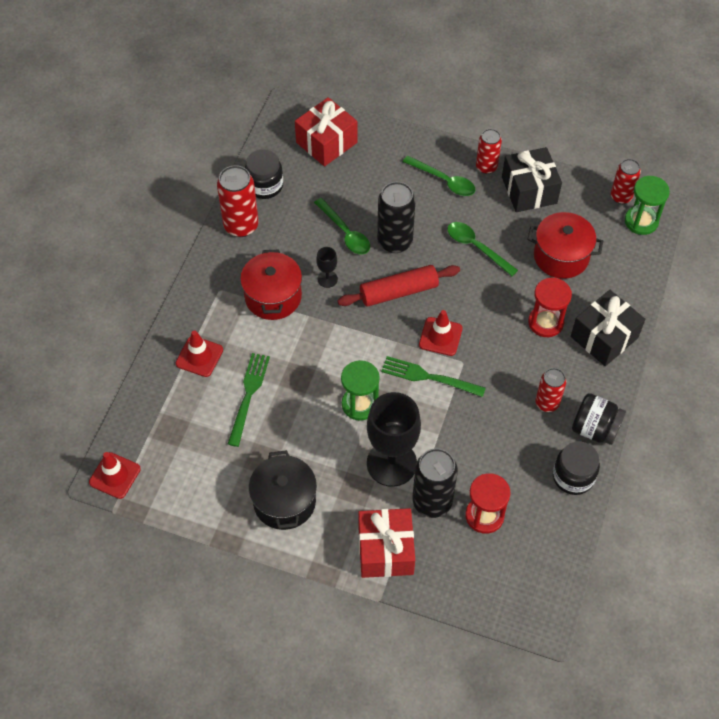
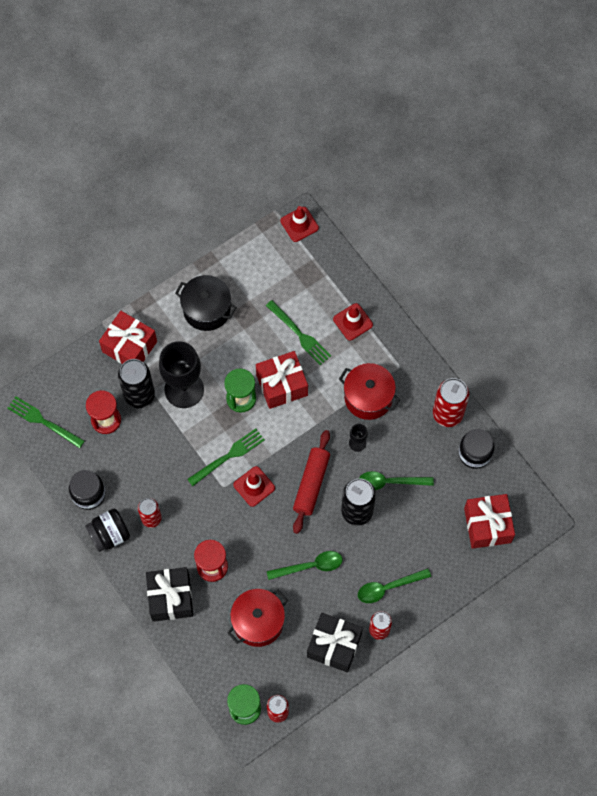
camera: 125 degrees right, 10 degrees up
none -> green fork [7,396,85,448]
none -> red gift [256,351,308,409]

